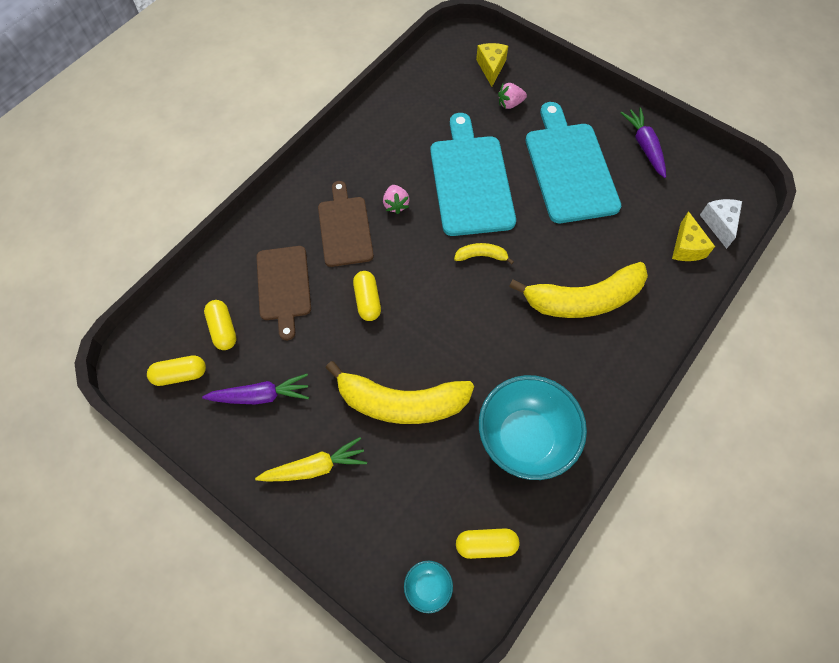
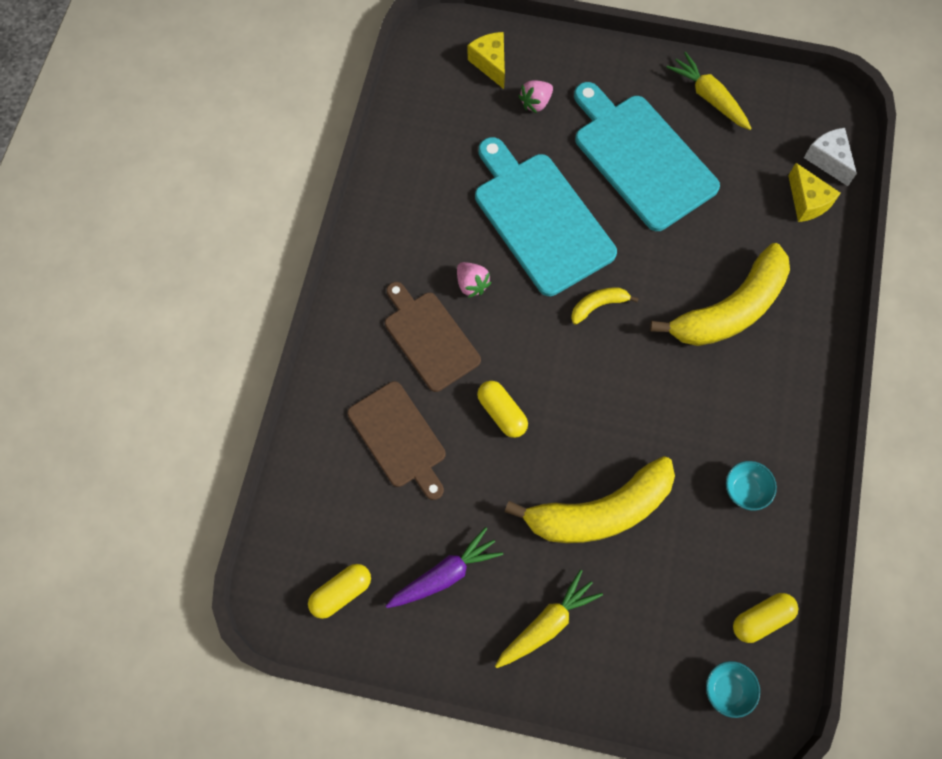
camera: 25 degrees left, 5 degrees up
yellow capsule [204,300,237,350] -> none
turquoise bowl [479,375,587,480] -> turquoise bowl [726,461,777,510], size x0.43
purple carrot [620,107,666,178] -> yellow carrot [666,52,752,130]

